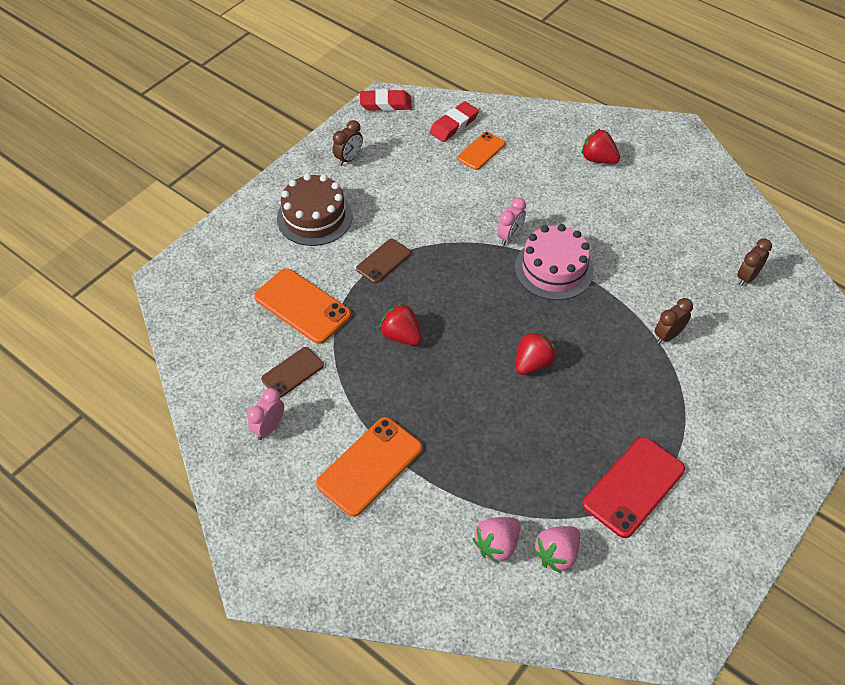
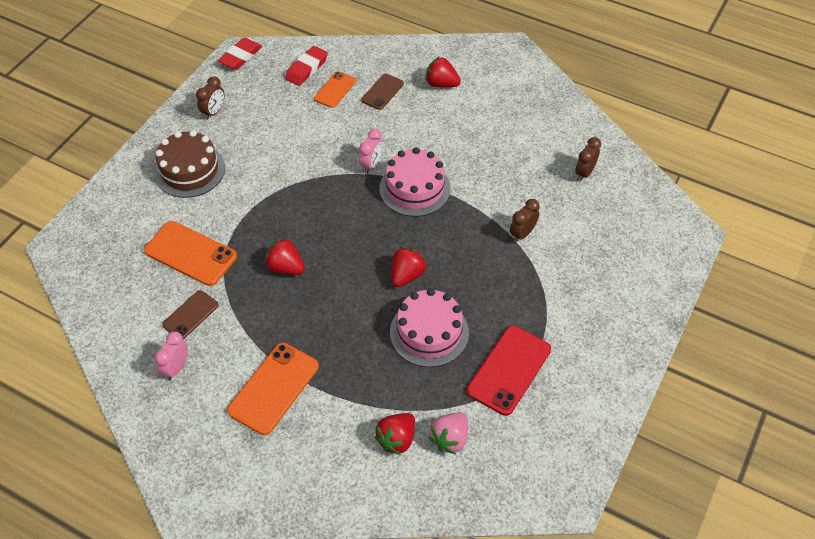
camera: 10 degrees left, 0 degrees up
brown phone [356,239,411,283] -> brown phone moved to [361,74,404,110]
red eraser [360,89,412,111] -> red eraser turned 45 degrees counterclockwise [218,37,262,70]
pink strawberry [473,517,521,564] -> red strawberry [374,413,415,455]
none -> pink cake [390,288,469,367]

